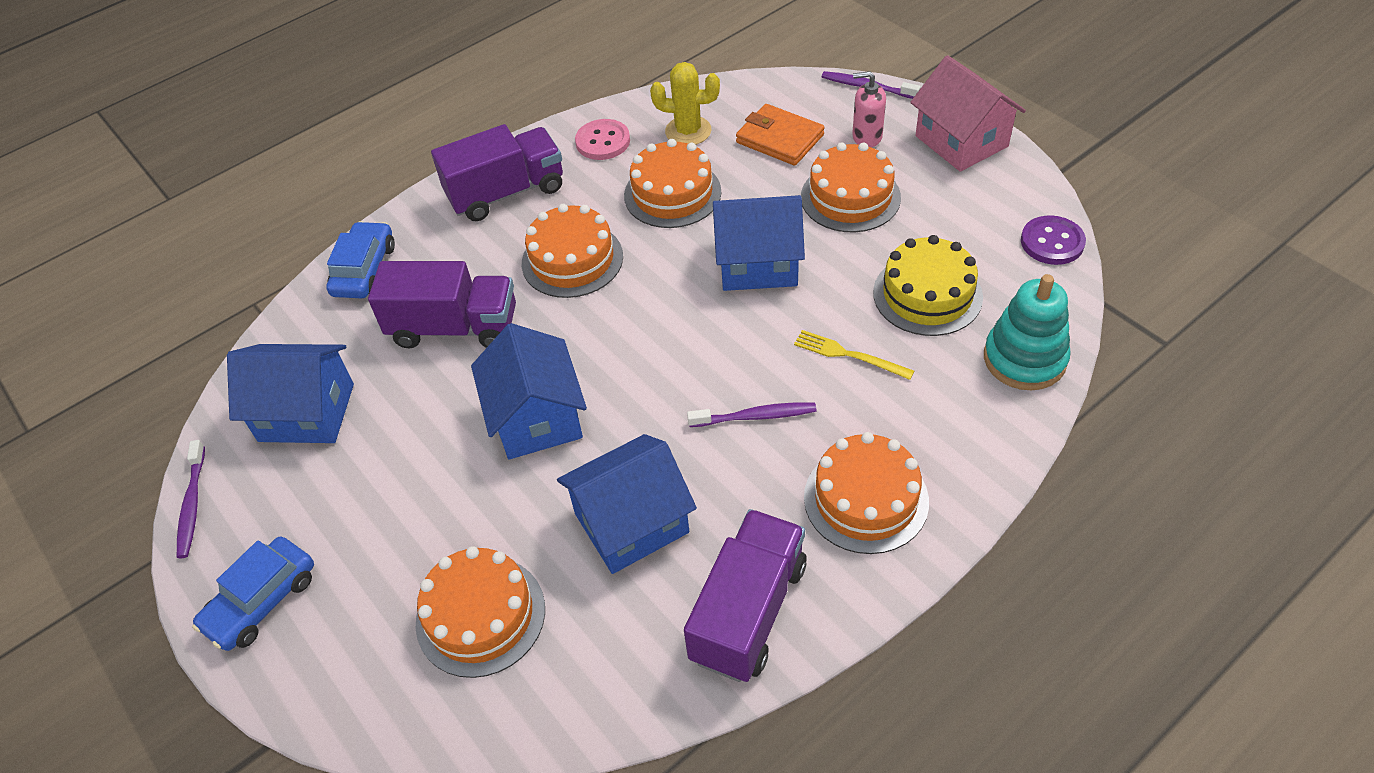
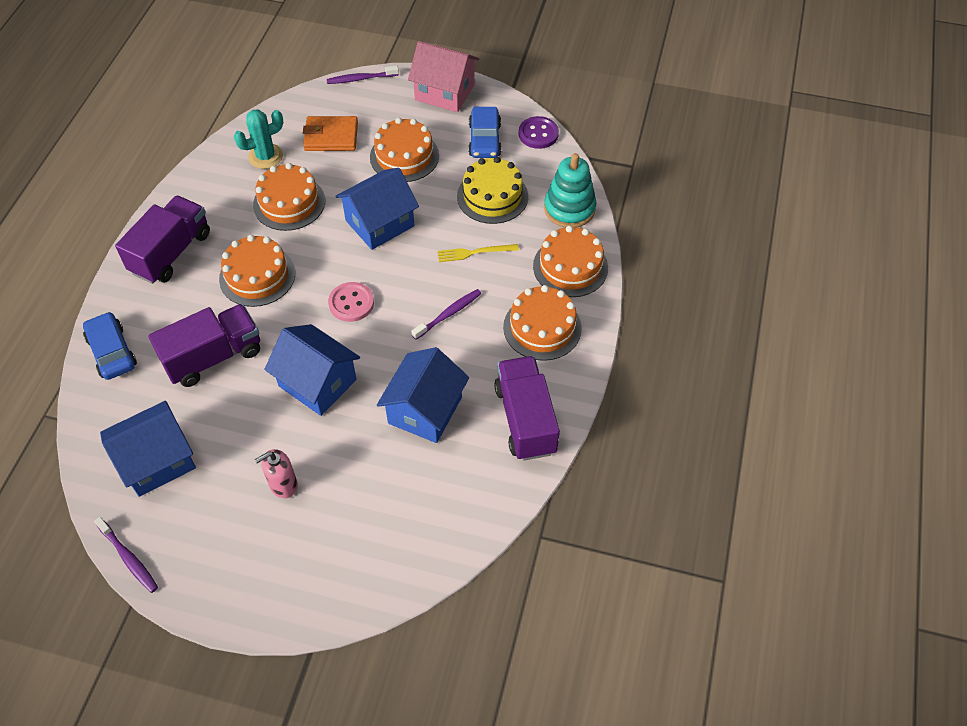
camera: 40 degrees left, 5 degrees up
blue car [192,537,314,651] -> blue car moved to [468,107,501,158]
orange cake [416,546,545,678] -> orange cake moved to [533,226,608,297]
pink button [575,119,630,160] -> pink button moved to [328,282,374,322]
yellow cactus [650,62,720,145] -> turquoise cactus [234,109,283,169]
pink soap dispenser [852,71,886,147] -> pink soap dispenser moved to [255,449,298,498]

